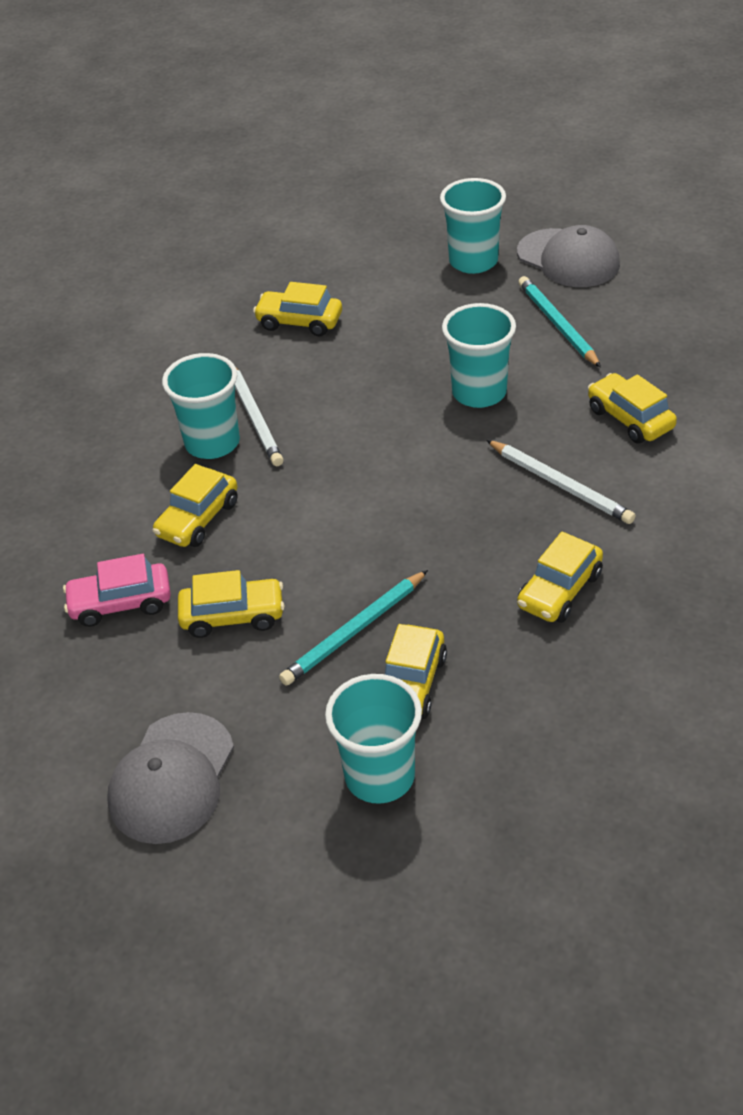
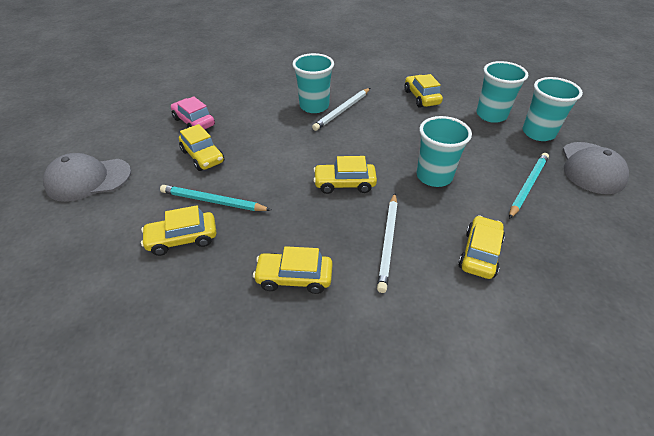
camera: 55 degrees right, 0 degrees up
yellow car [152,464,238,547] -> yellow car moved to [313,156,377,194]
turquoise cup [325,674,422,804] -> turquoise cup moved to [476,61,528,123]

